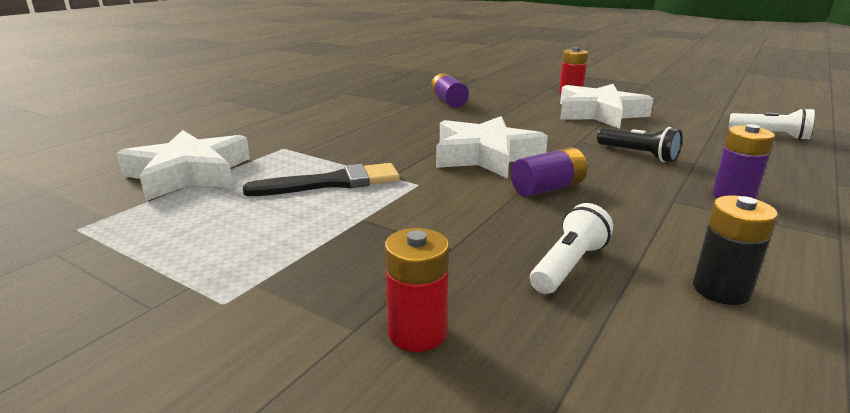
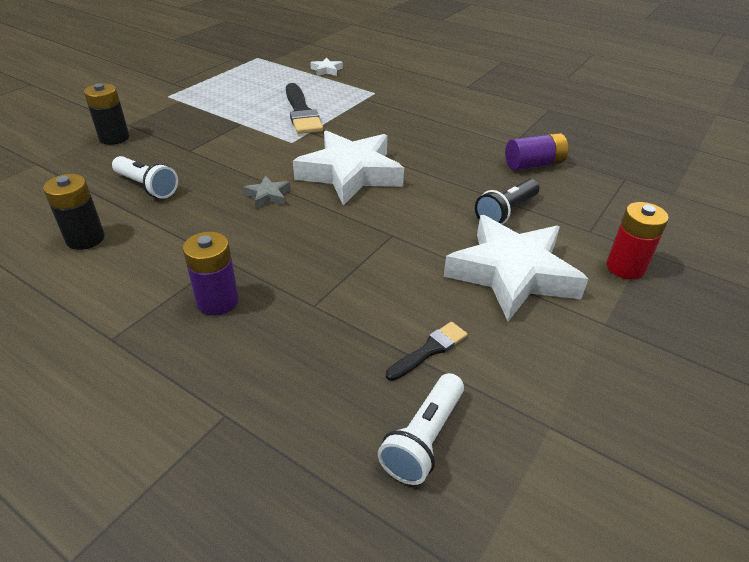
camera: 90 degrees right, 15 degrees up
white star [117,130,250,201] -> white star [310,57,343,76], size x0.41
red battery [385,228,449,352] -> black battery [84,83,129,145]
purple battery [511,147,587,197] -> grey star [244,176,291,208]
black flashlight [597,127,682,162] -> black flashlight moved to [475,179,539,224]
none -> black brush [386,322,468,381]

